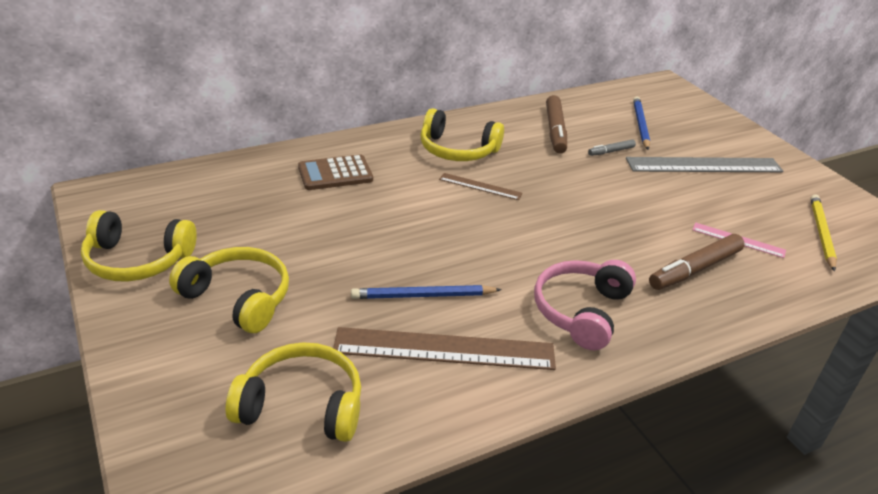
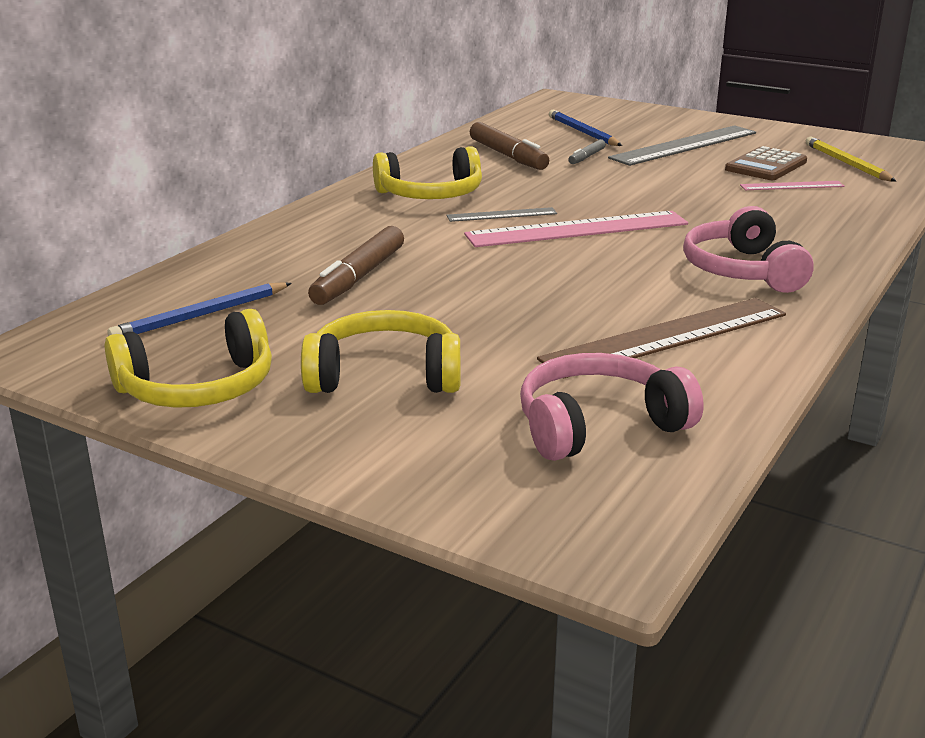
camera: 30 degrees left, 10 degrees down
yellow headphones [226,342,361,442] -> pink headphones [520,353,704,461]
brown calculator [298,154,373,190] -> brown calculator moved to [725,146,807,180]
blue pencil [351,285,502,299] -> blue pencil moved to [107,282,292,336]
brown ruler [439,173,523,200] -> grey ruler [446,207,557,222]
brown marker [649,234,745,290] -> brown marker moved to [308,226,404,305]
none -> pink ruler [464,211,688,247]

